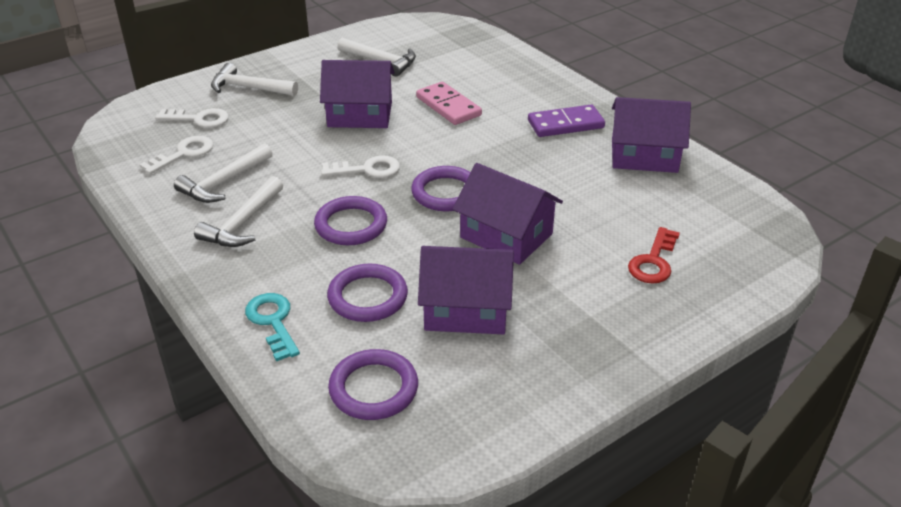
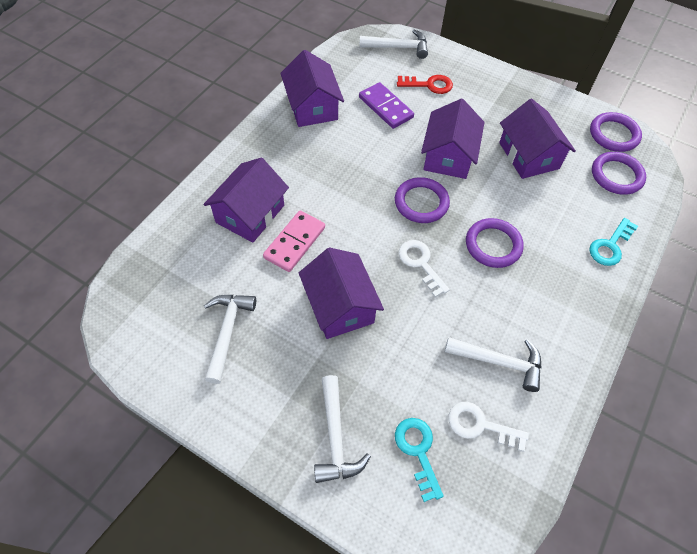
camera: 115 degrees left, 20 degrees up
white key [155,108,229,128] -> turquoise key [395,418,444,502]
white hammer [194,176,283,247] -> white hammer moved to [359,30,428,59]
purple ring [327,264,408,322] -> purple ring moved to [590,112,642,152]
purple domino [528,105,605,137] -> purple domino moved to [359,82,414,129]
none -> purple house [203,158,289,243]

